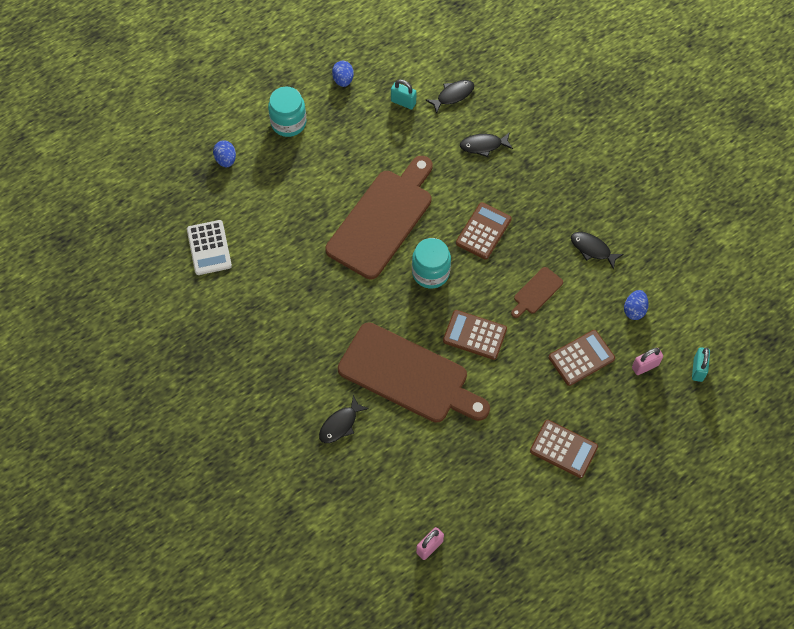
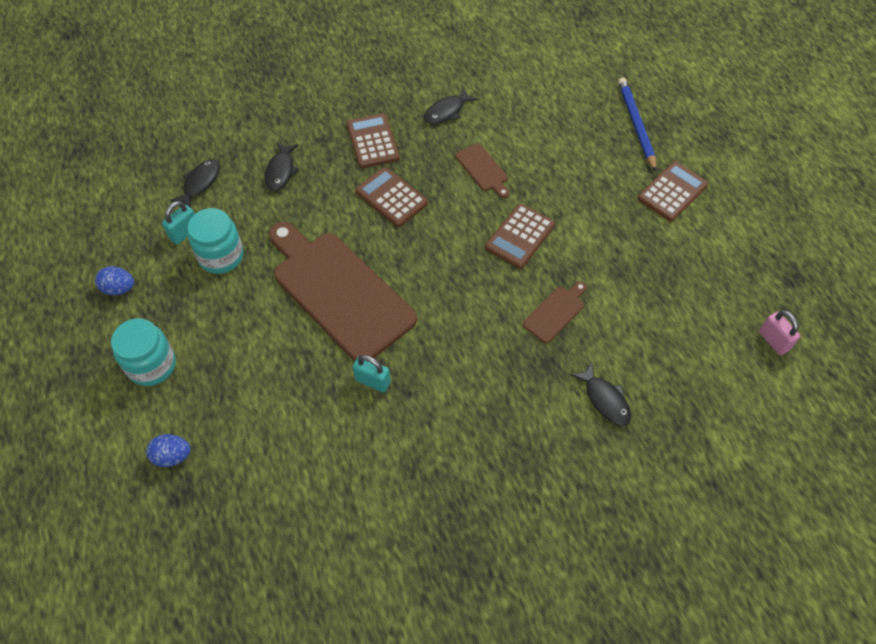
camera: 75 degrees left, 5 degrees down
white calculator [187,220,232,275] -> none
brown cutting board [338,322,490,422] -> brown cutting board [523,282,587,343], size x0.42
turquoise jar [412,238,451,289] -> turquoise jar moved to [187,208,244,274]
black fish [426,80,474,114] -> black fish turned 45 degrees clockwise [170,159,220,208]
brown calculator [549,330,615,386] -> brown calculator moved to [347,113,400,168]
blue egg [624,290,649,320] -> none
pink padlock [632,348,663,375] -> none
turquoise padlock [692,347,710,382] -> turquoise padlock moved to [353,355,391,393]
none -> blue pencil [618,77,656,172]

